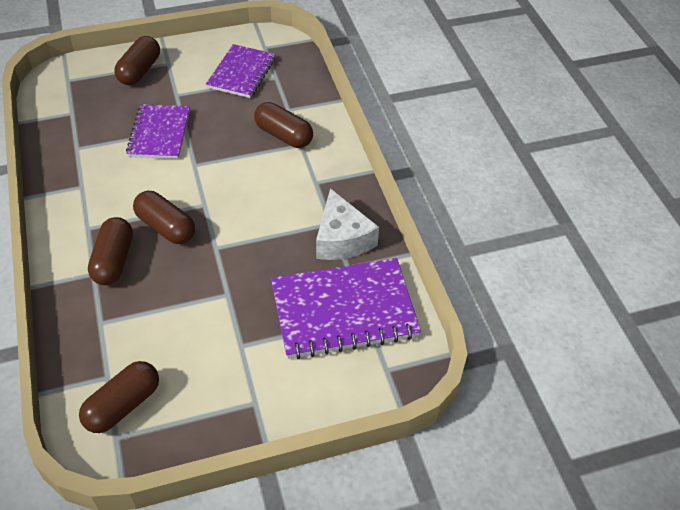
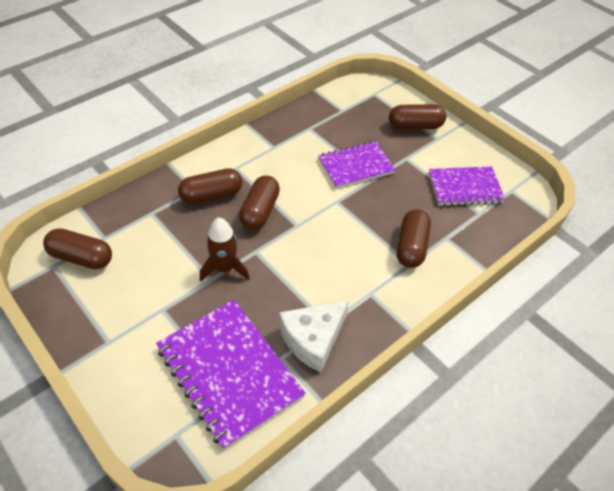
camera: 65 degrees right, 0 degrees up
none -> brown rocket [200,217,250,282]

